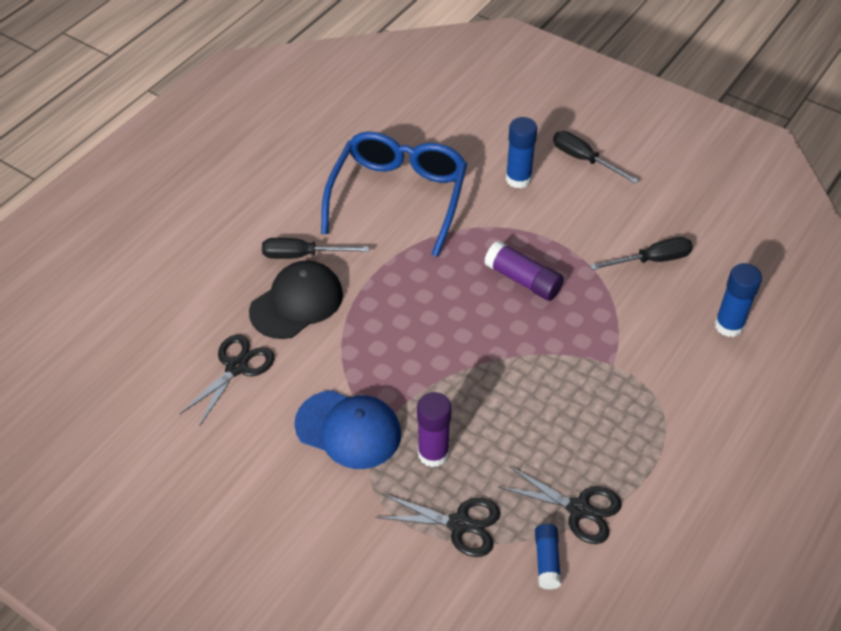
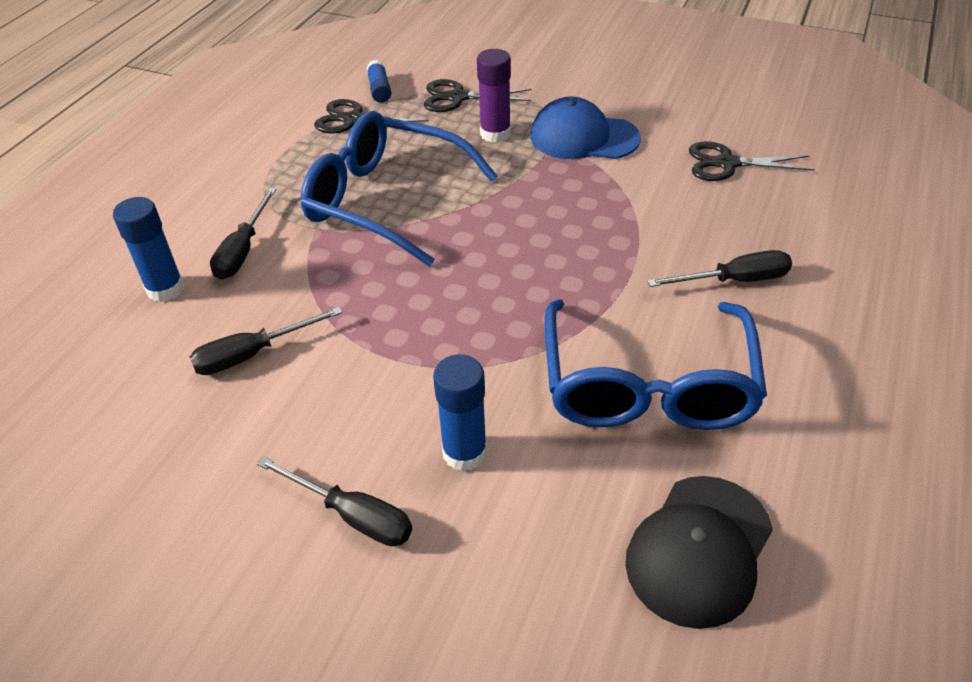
camera: 170 degrees right, 5 degrees down
black scissors [180,335,275,426] -> black scissors turned 75 degrees clockwise [689,141,815,181]
black cap [249,260,343,339] -> black cap moved to [625,476,773,629]
purple glue stick [484,241,564,301] -> none
none -> black screwdriver [210,188,276,279]
none -> blue glasses [301,111,497,266]

